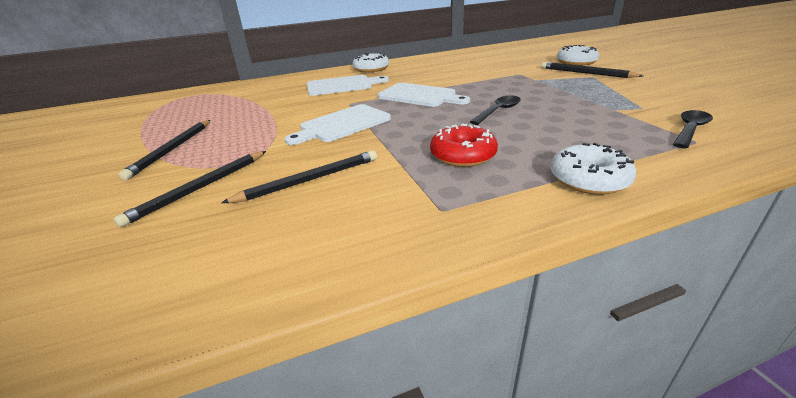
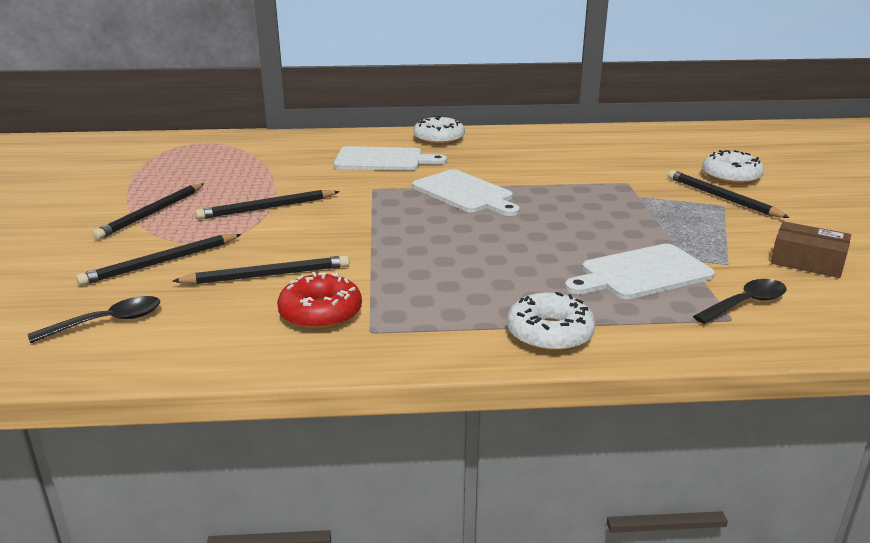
camera: 15 degrees right, 5 degrees down
white cutting board [285,104,391,145] -> white cutting board moved to [565,244,715,299]
red donut [430,123,498,167] -> red donut moved to [277,272,362,330]
black spoon [470,96,521,125] -> black spoon moved to [28,296,160,343]
none -> black pencil [195,190,340,219]
none -> brown box [771,221,851,278]

